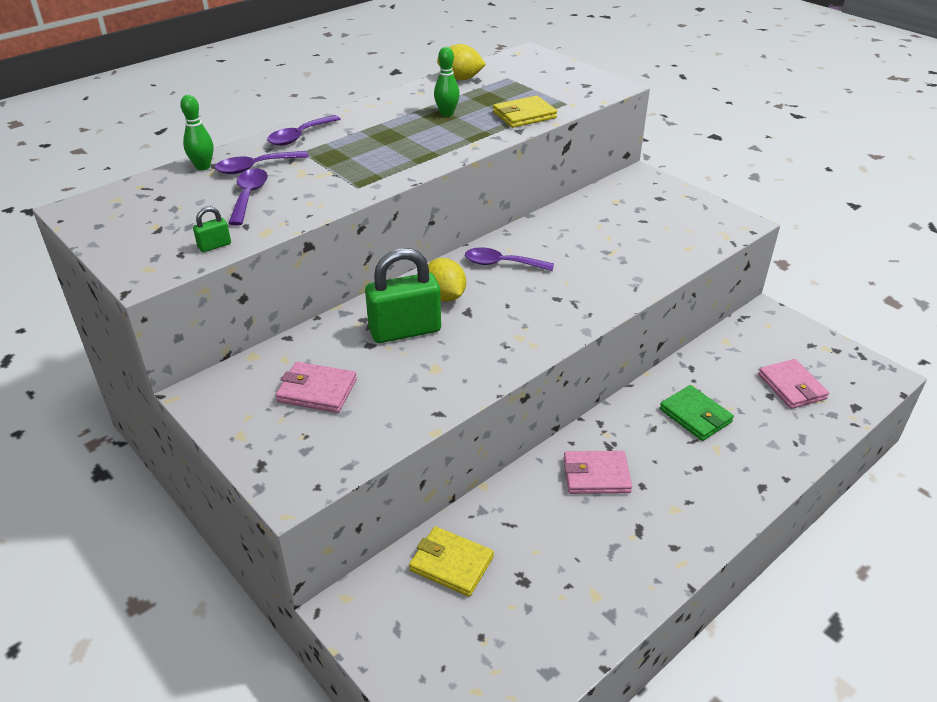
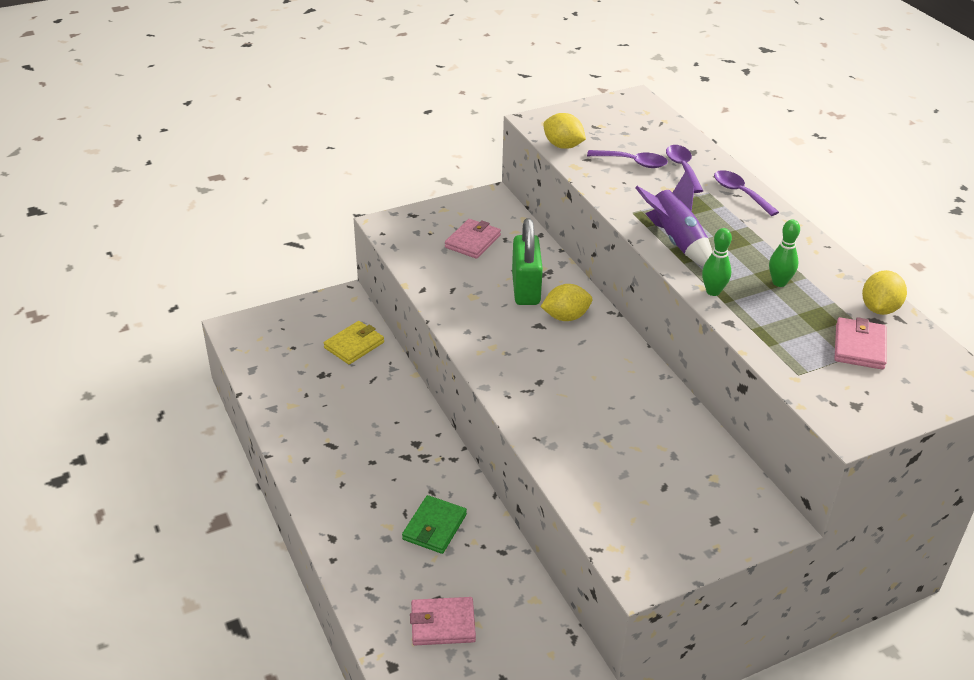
camera: 105 degrees right, 0 degrees up
green bowling pin [180,95,213,170] -> green bowling pin moved to [702,228,732,296]
green padlock [193,206,231,252] -> yellow lemon [543,113,586,149]
purple spoon [465,247,554,271] -> none
yellow wallet [493,95,557,128] -> none
pink wallet [564,451,632,494] -> pink wallet moved to [834,317,887,370]
green wallet [660,385,734,441] -> green wallet turned 45 degrees counterclockwise [402,495,467,554]
none -> purple rocket [635,171,712,267]

